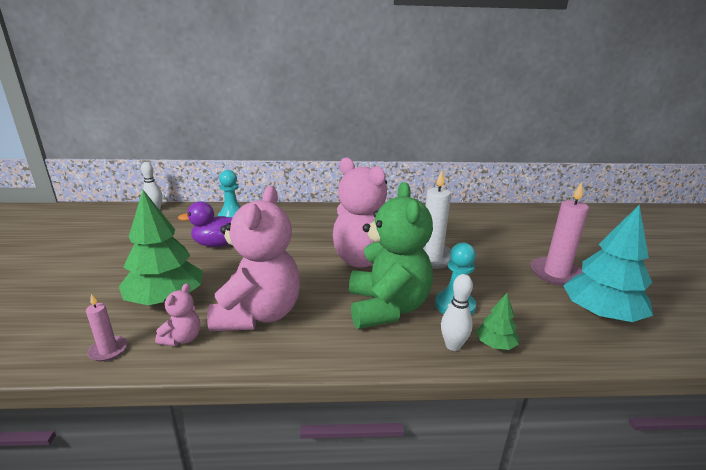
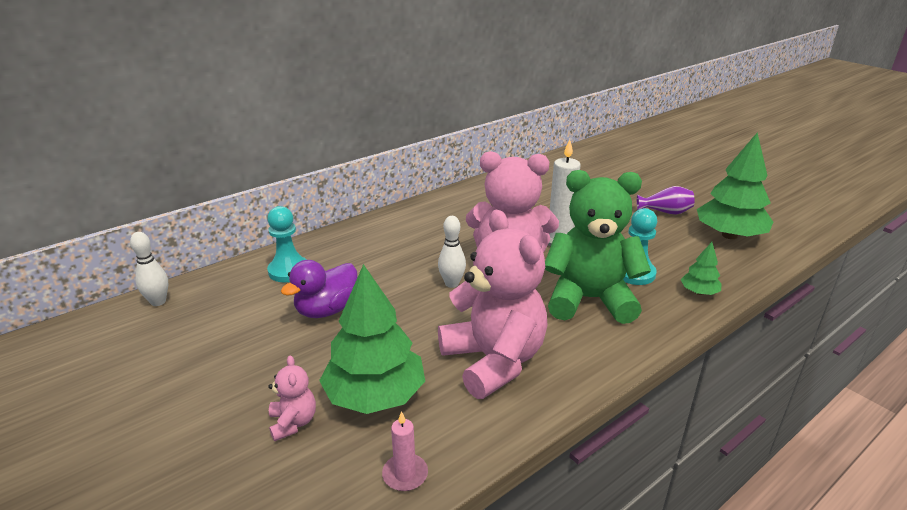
camera: 35 degrees left, 5 degrees up
pink teddy bear [155,283,200,346] -> pink teddy bear moved to [268,355,316,441]
green teddy bear [349,182,433,329] -> green teddy bear turned 45 degrees counterclockwise [545,170,651,324]
white bowling pin [441,274,473,351] -> white bowling pin moved to [438,216,466,288]
pink candle [531,182,589,286] -> purple vase [637,186,695,215]
turquoise tree [563,205,653,322] -> green tree [697,133,773,239]

